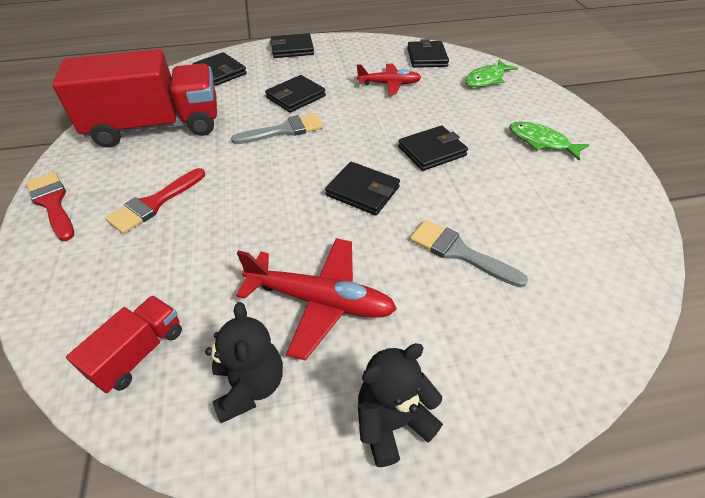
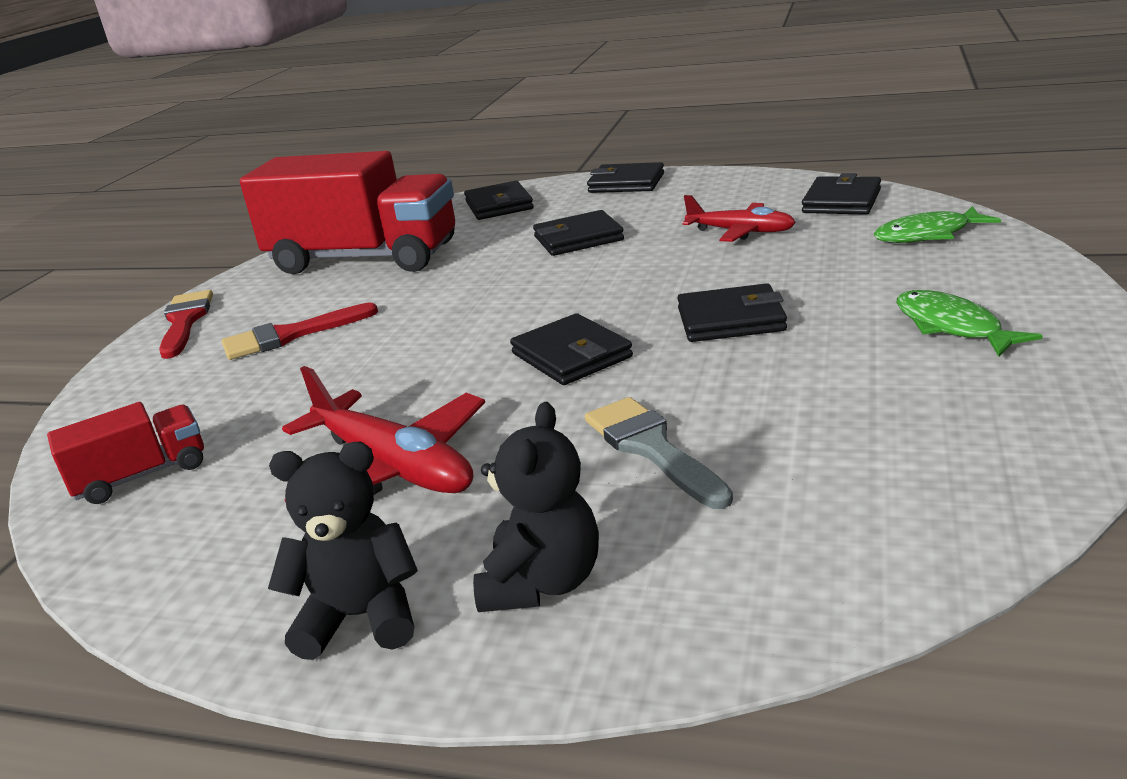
camera: 30 degrees right, 20 degrees down
black teddy bear [205,302,283,423] -> black teddy bear moved to [473,402,599,612]
grey brush [231,113,323,144] -> none

